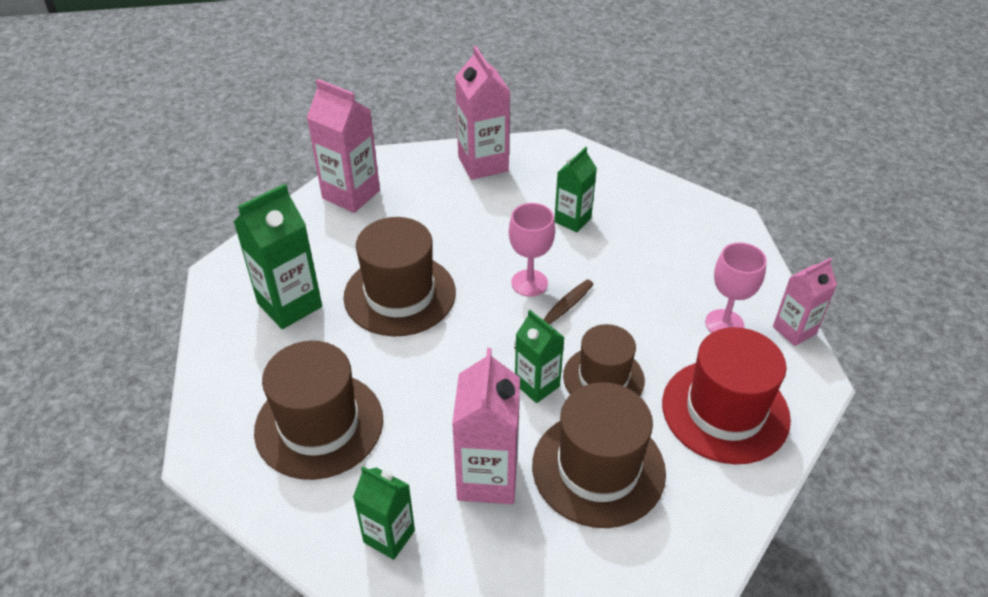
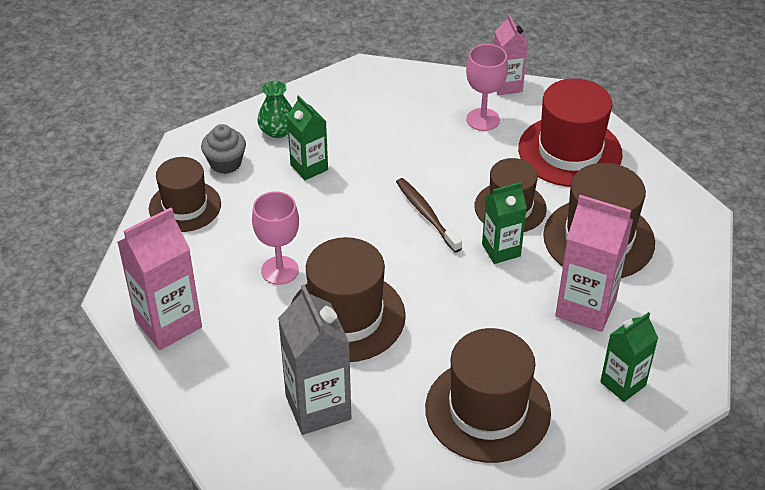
camera: 70 degrees left, 0 degrees up
green carton [234,184,322,329] -> grey carton [278,284,351,435]
pink carton [455,46,510,180] -> brown hat [149,157,221,232]
pink goblet [509,203,555,297] -> pink goblet moved to [252,191,299,285]
none -> grey cupcake [201,124,246,174]
none -> green vase [257,81,292,138]

